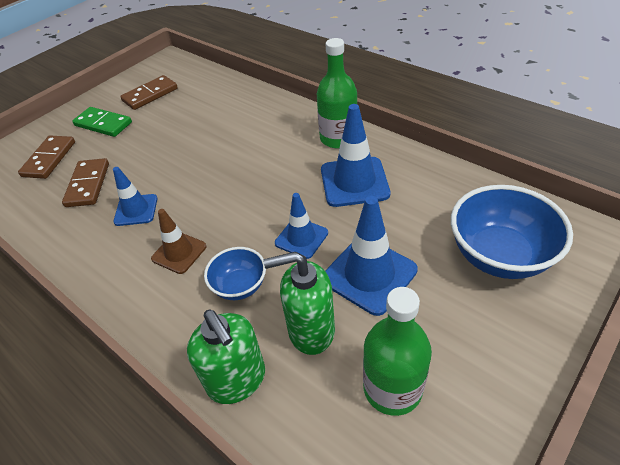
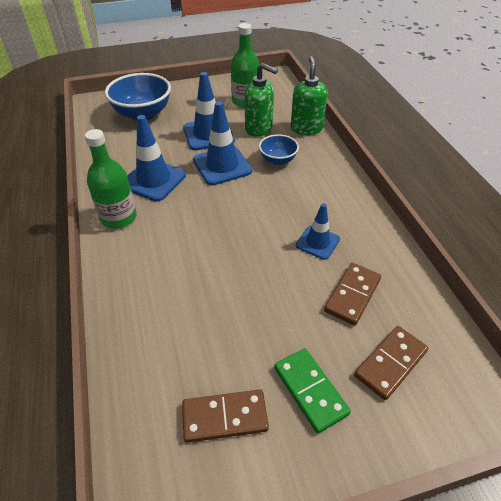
camera: 150 degrees left, 0 degrees up
brown traffic cone [151,209,206,274] -> none
blue traffic cone [275,193,328,259] -> blue traffic cone [193,101,253,186], size x1.62

